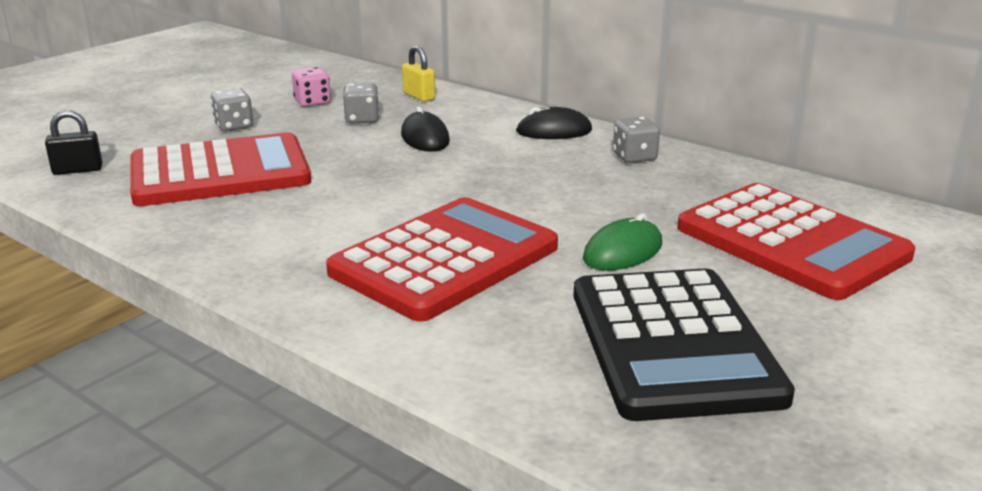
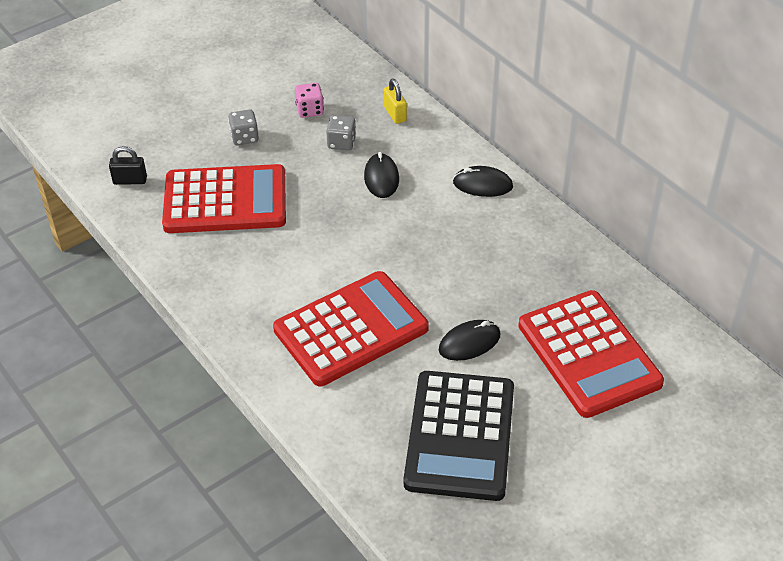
camera: 15 degrees right, 20 degrees up
green mouse [583,213,662,270] -> black mouse [439,320,501,361]
grey dice [613,117,660,163] -> none

